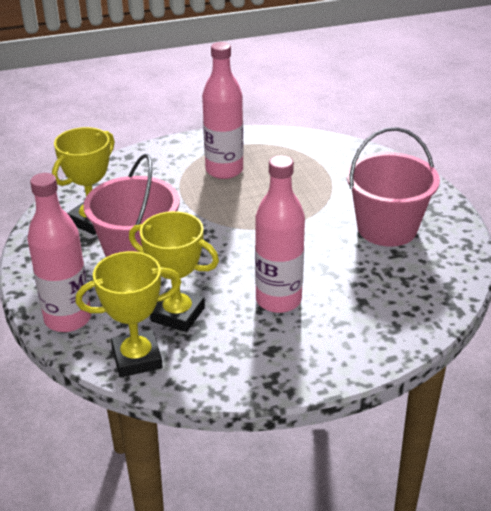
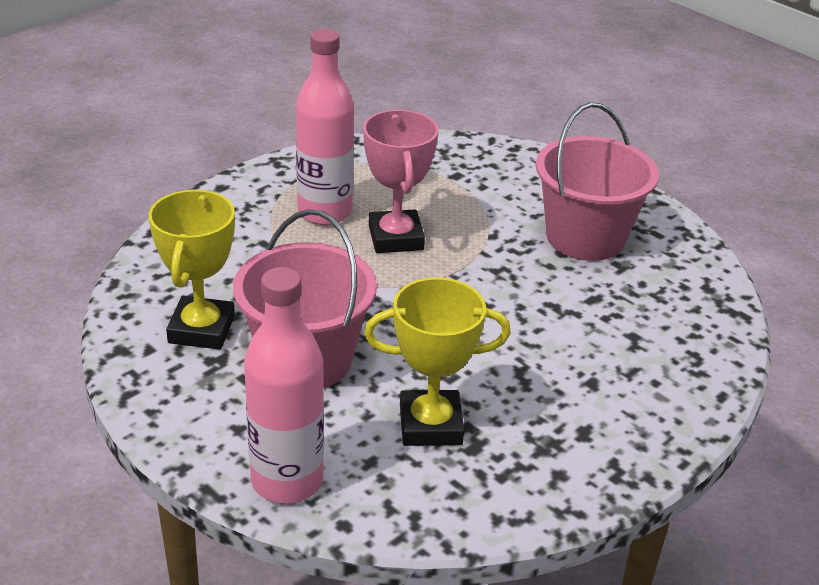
camera: 30 degrees left, 0 degrees up
yellow trophy [75,251,182,377] -> none
pink bottle [255,155,305,313] -> none
none -> pink trophy [363,110,439,253]

